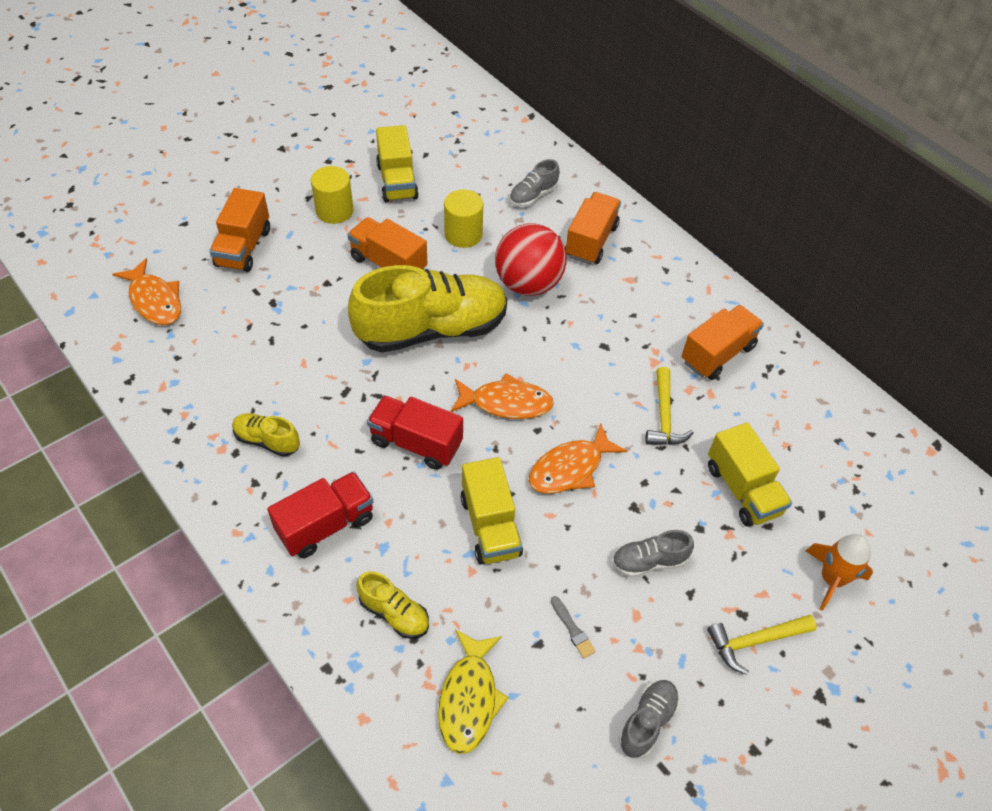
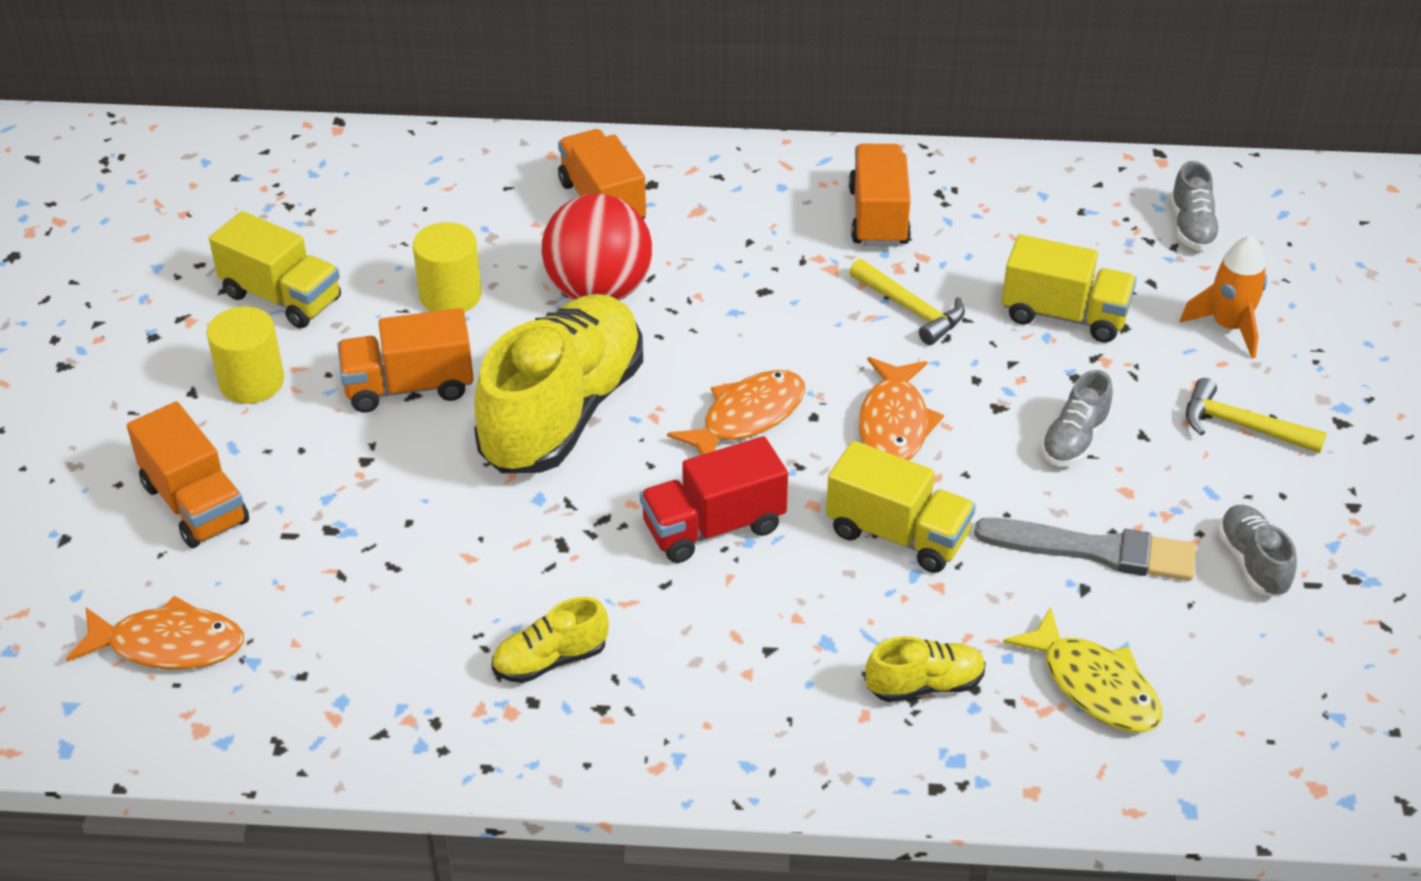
camera: 45 degrees left, 10 degrees down
red truck [267,472,374,558] -> none
grey shoe [509,159,560,207] -> grey shoe moved to [1170,161,1221,250]
grey brush [551,596,596,658] -> grey brush [974,518,1196,581], size x2.25
yellow hammer [707,615,817,675] -> yellow hammer turned 90 degrees clockwise [1186,378,1327,453]

